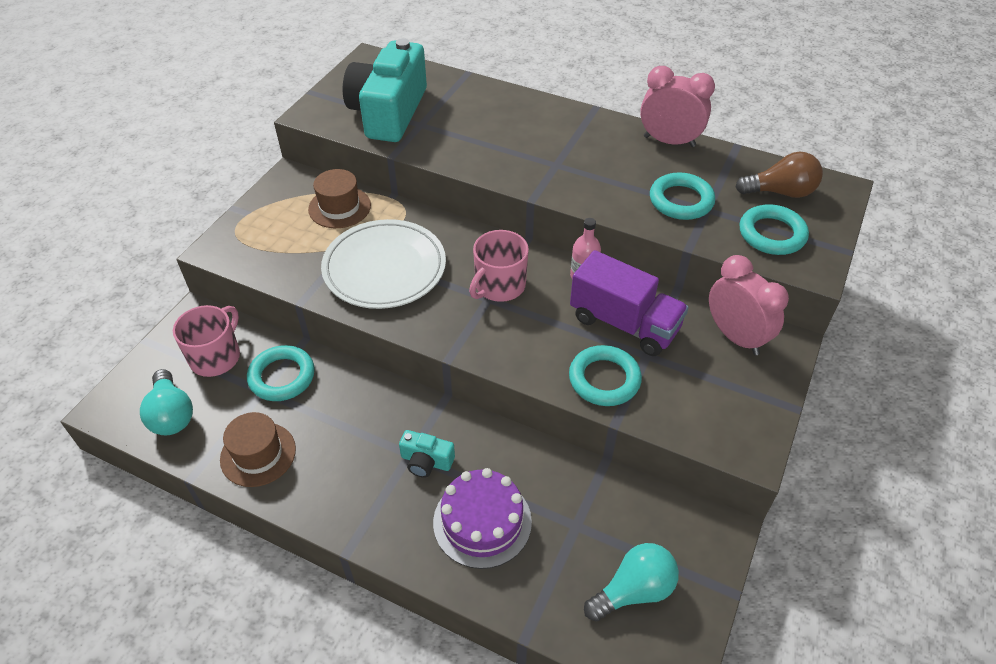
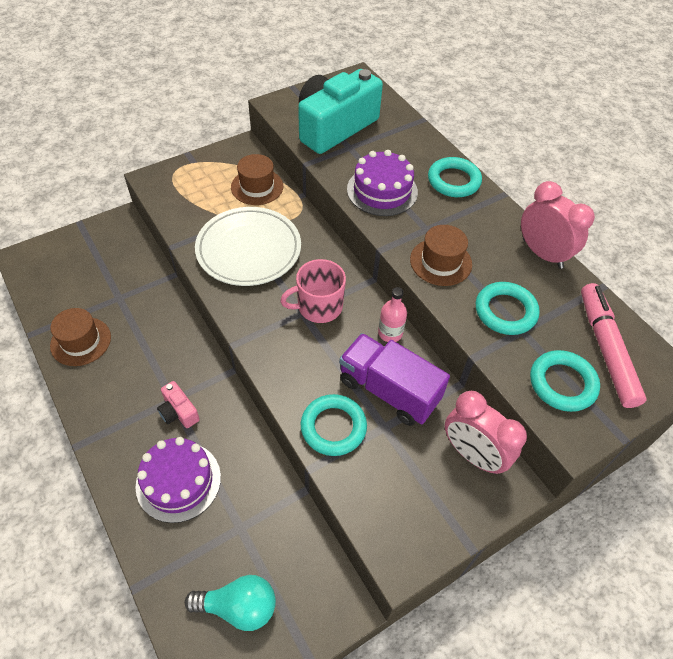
camera: 30 degrees right, 5 degrees up
turquoise light bulb [140,369,193,435] -> none
pink mug [173,305,240,377] -> none
turquoise ring [247,345,315,401] -> turquoise ring moved to [428,157,482,197]
turquoise camera [399,430,455,478] -> pink camera [157,381,200,428]
purple truck [570,250,689,356] -> purple truck turned 150 degrees clockwise [339,333,450,426]
pink clock [709,255,789,355] -> pink clock turned 135 degrees clockwise [445,391,527,474]
brown light bulb [736,152,823,198] -> pink marker [581,283,647,408]
none -> purple cake [347,150,418,216]
none -> brown hat [410,225,472,286]

